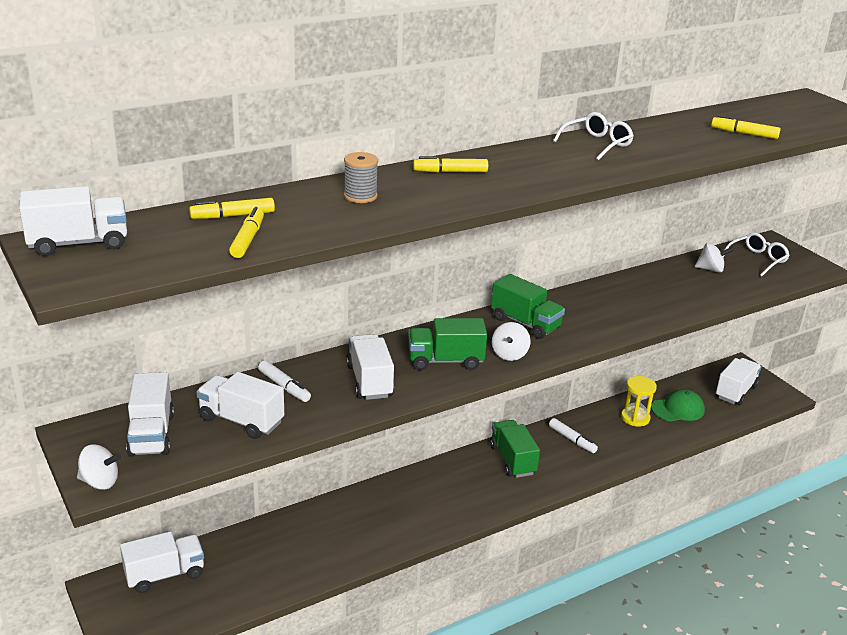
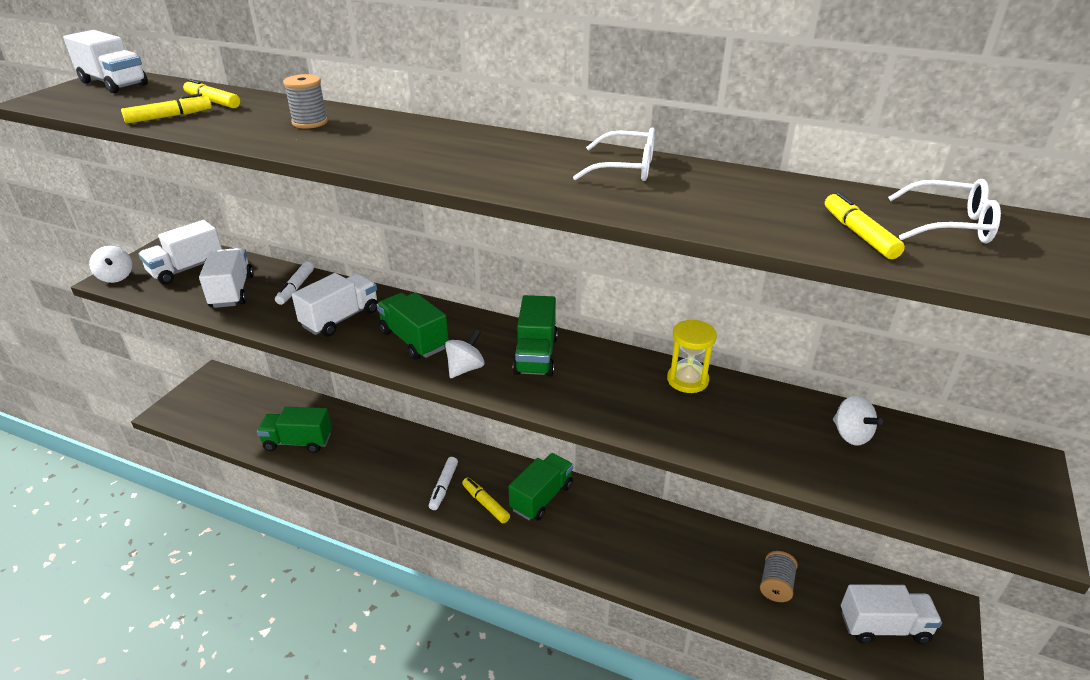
camera: 55 degrees right, 5 degrees up
white truck [120,531,204,593] -> none
yellow marker [413,156,488,173] -> yellow marker moved to [462,477,510,523]
white spinning top [492,322,531,361] -> white spinning top turned 150 degrees clockwise [445,330,484,378]
white marker [549,418,598,453] -> white marker moved to [429,457,458,510]
yellow hourglass [621,376,657,427] -> yellow hourglass moved to [667,320,717,393]
green cap [651,389,705,421] -> grey spool [760,551,798,602]
white glasses [723,232,790,277] -> white glasses moved to [888,179,1001,243]
none -> green truck [257,407,332,453]

